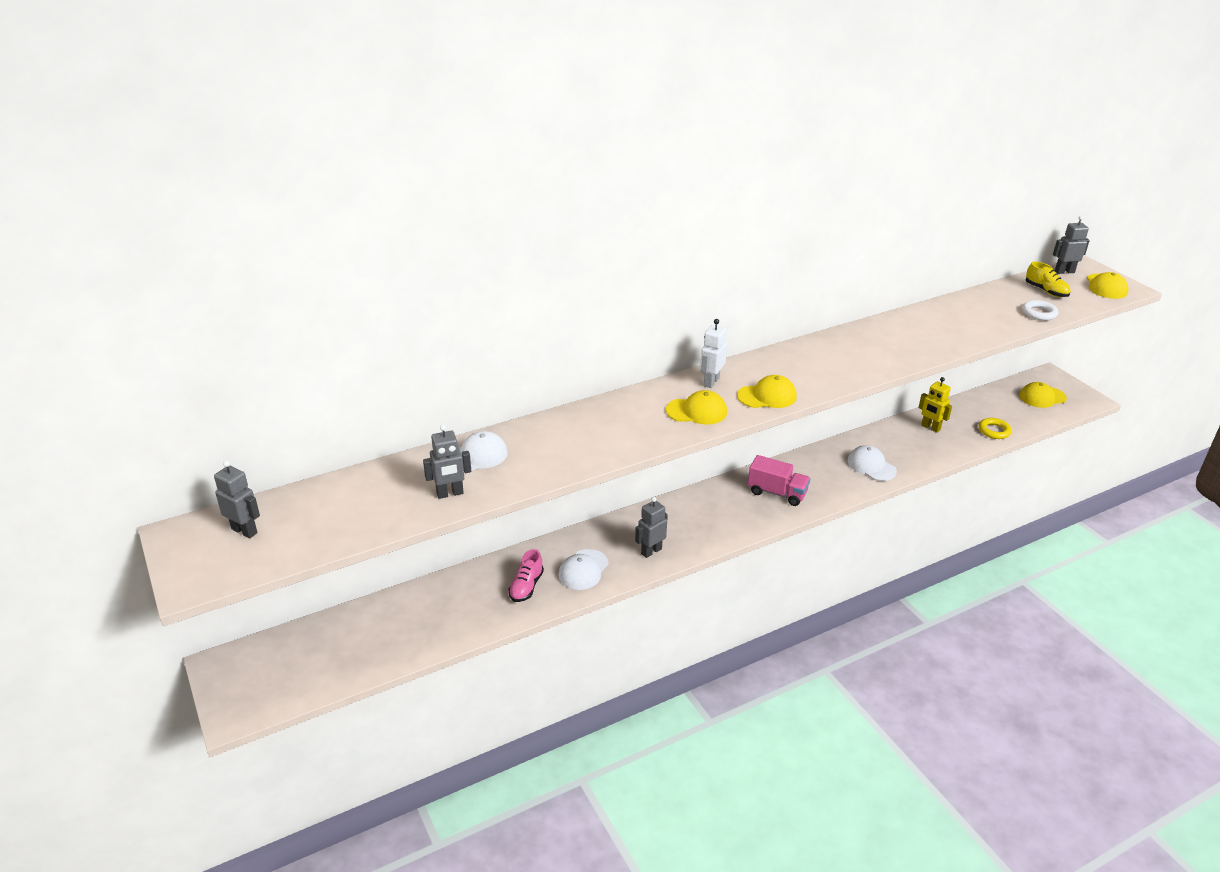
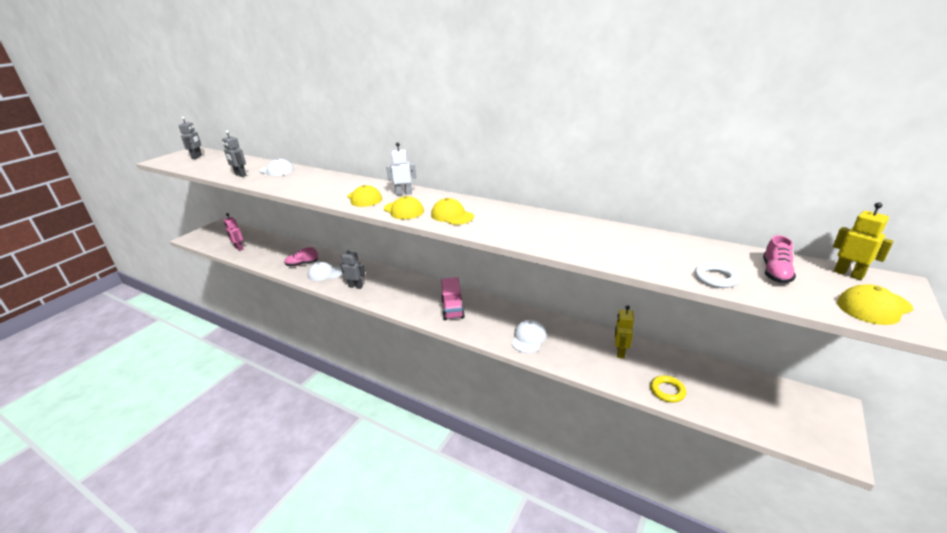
camera: 60 degrees right, 5 degrees down
yellow cap [1019,382,1067,408] -> yellow cap moved to [431,198,474,225]
yellow shoe [1026,262,1071,297] -> pink shoe [763,235,796,283]
grey robot [1053,216,1090,274] -> yellow robot [833,202,894,280]
none -> pink robot [224,213,243,251]

